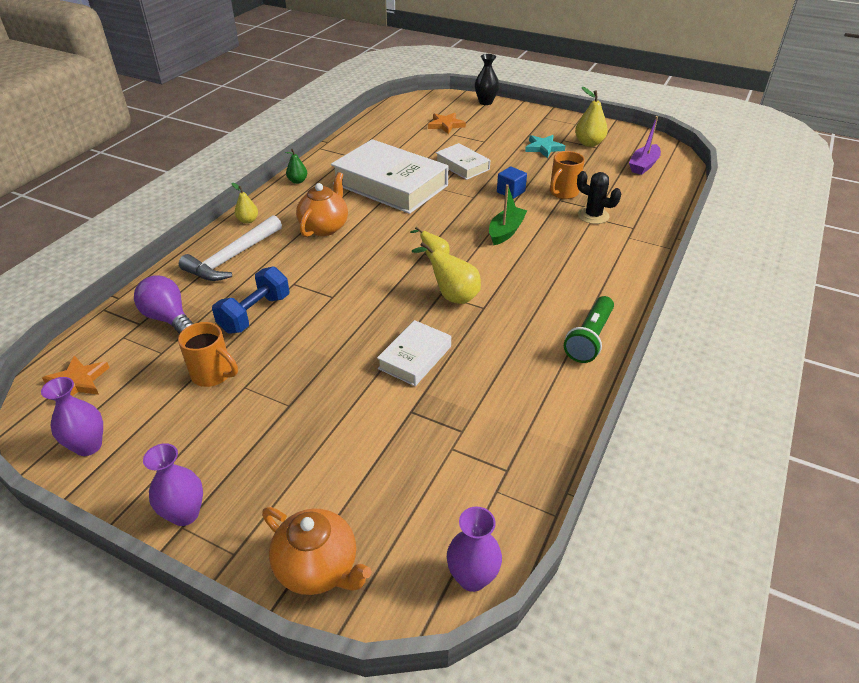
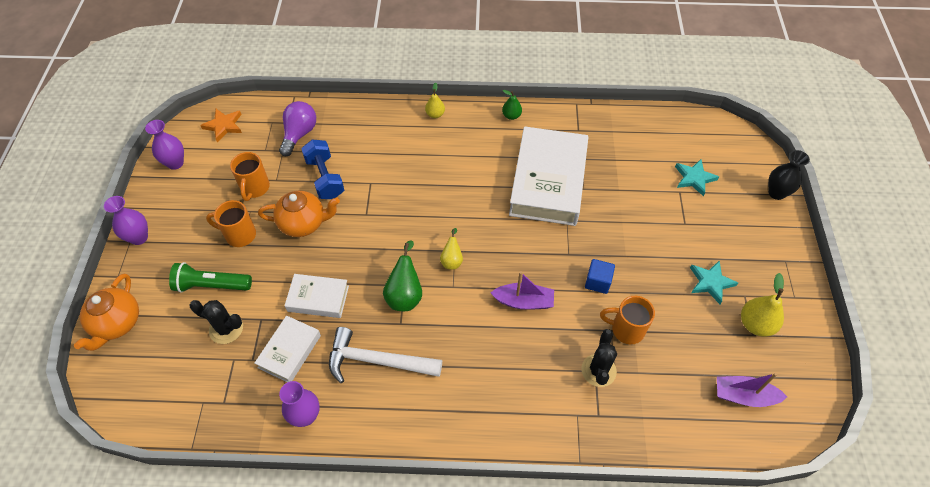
camera: 65 degrees right, 15 degrees up
white hammer [179,215,282,281] -> white hammer moved to [329,327,442,383]
blue dumbbell [212,266,289,334] -> blue dumbbell turned 60 degrees clockwise [301,140,344,199]
orange teapot [296,172,348,237] -> orange teapot moved to [258,191,340,237]
yellow pear [412,242,481,304] -> green pear [383,240,422,311]
orange star [428,113,466,134] -> turquoise star [675,159,719,197]
white book [436,143,490,180] -> white book moved to [255,315,321,382]
purple vase [447,507,502,592] -> purple vase moved to [279,381,320,427]
green boat [489,184,527,245] -> purple boat [491,271,554,310]
green flashlight [564,296,614,363] -> green flashlight moved to [169,262,252,293]
none -> black cactus [190,300,243,344]
none -> orange mug [206,200,256,247]

